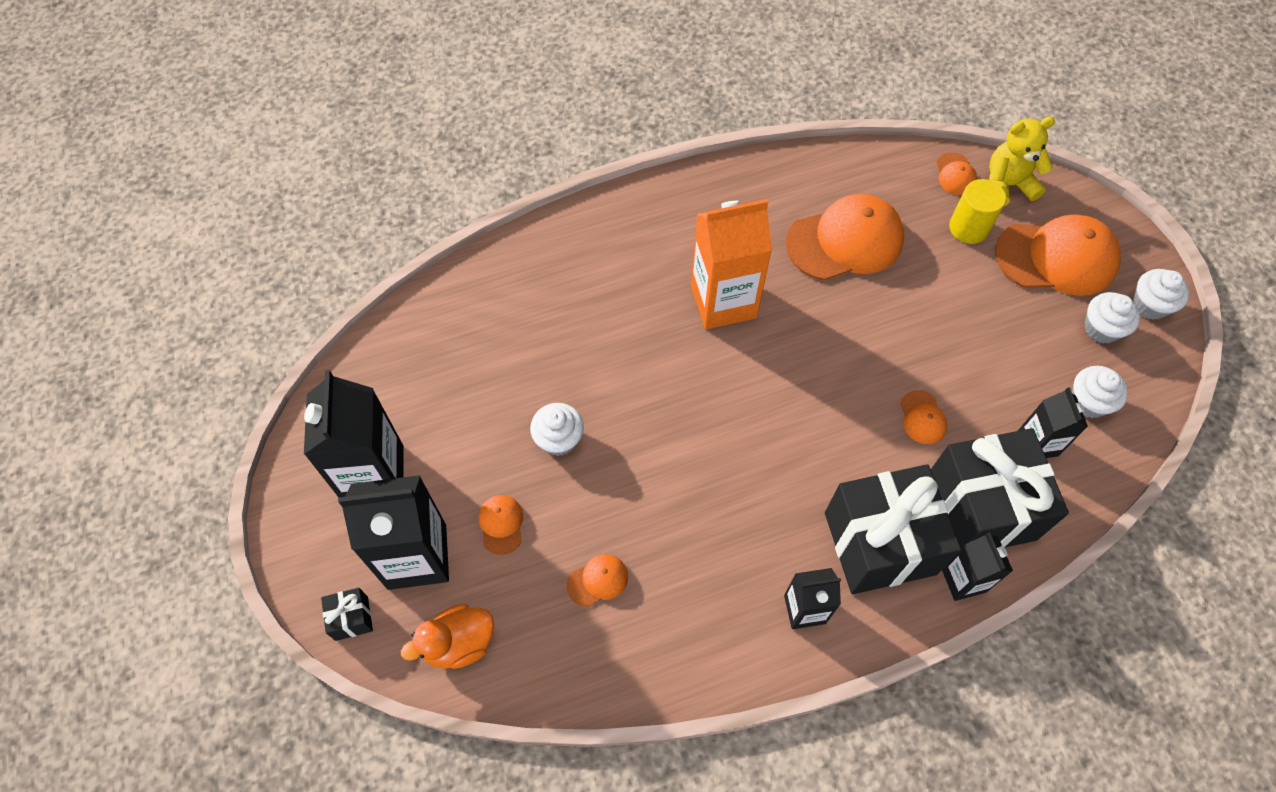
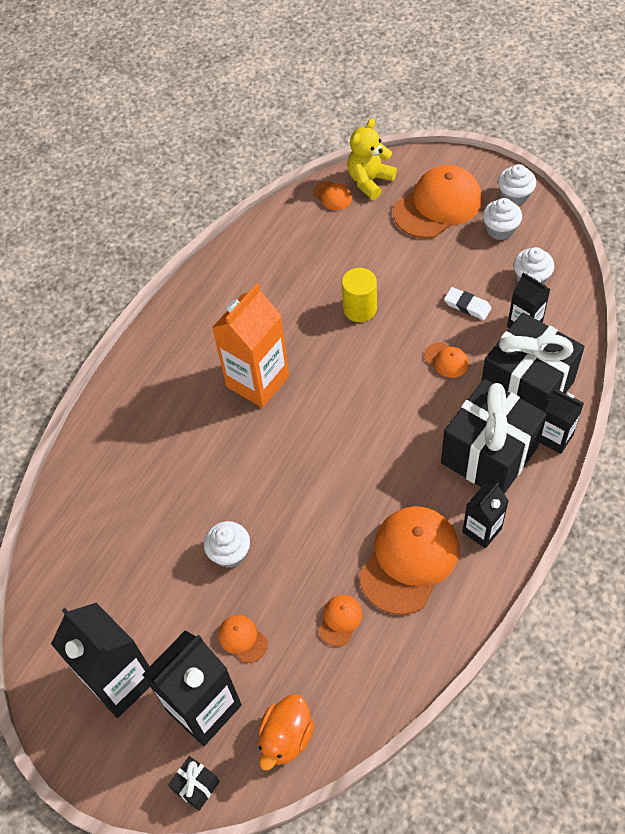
camera: 35 degrees left, 5 degrees down
orange cap [786,194,904,280] -> orange cap moved to [359,506,459,615]
yellow cylinder [949,179,1006,244] -> yellow cylinder moved to [342,268,377,322]
none -> white eraser [444,287,492,320]

